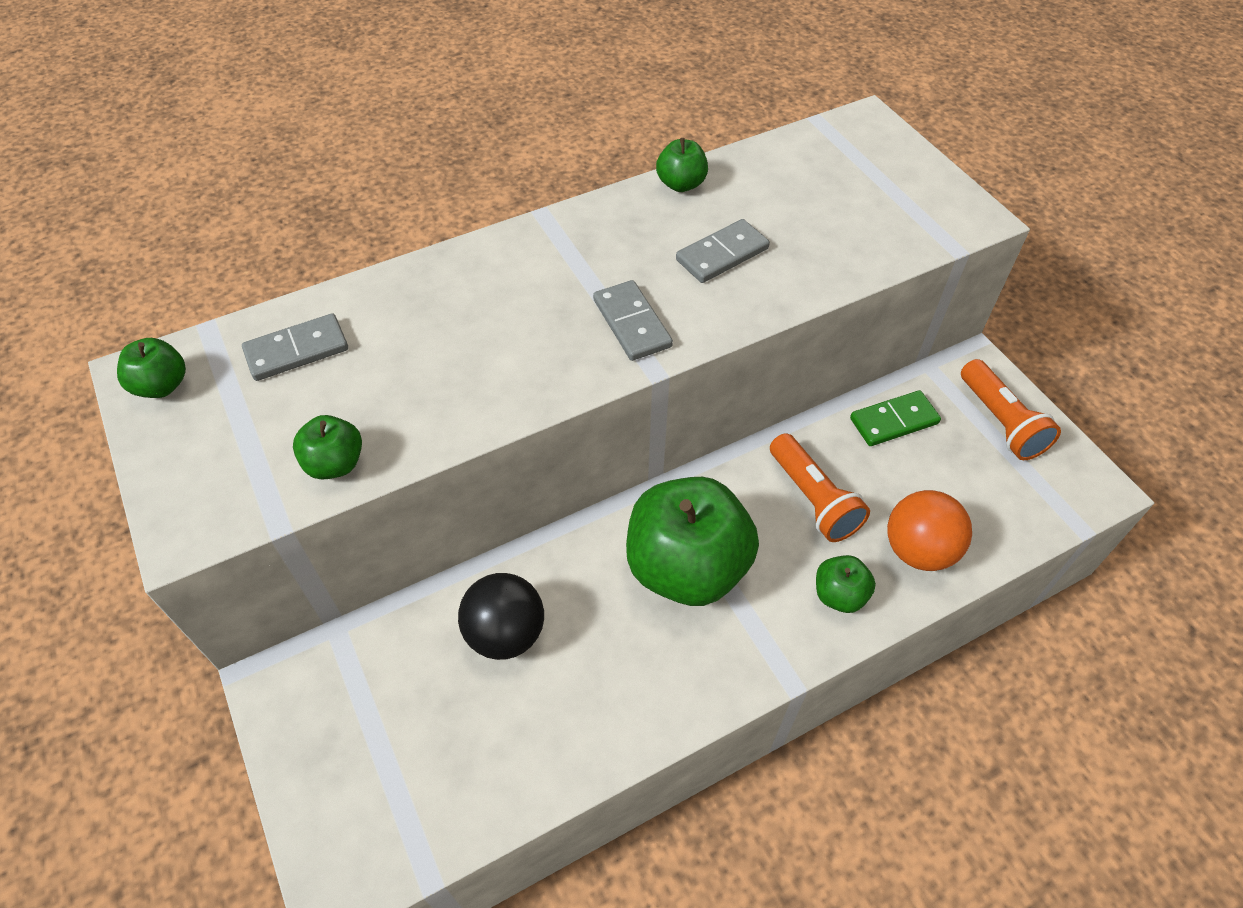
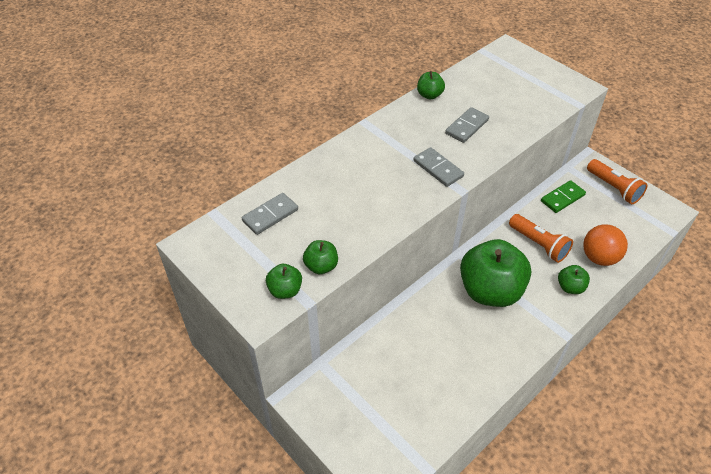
camera: 15 degrees left, 5 degrees down
green apple [117,338,186,398] -> green apple moved to [266,264,302,299]
black ball [458,573,544,660] -> none

